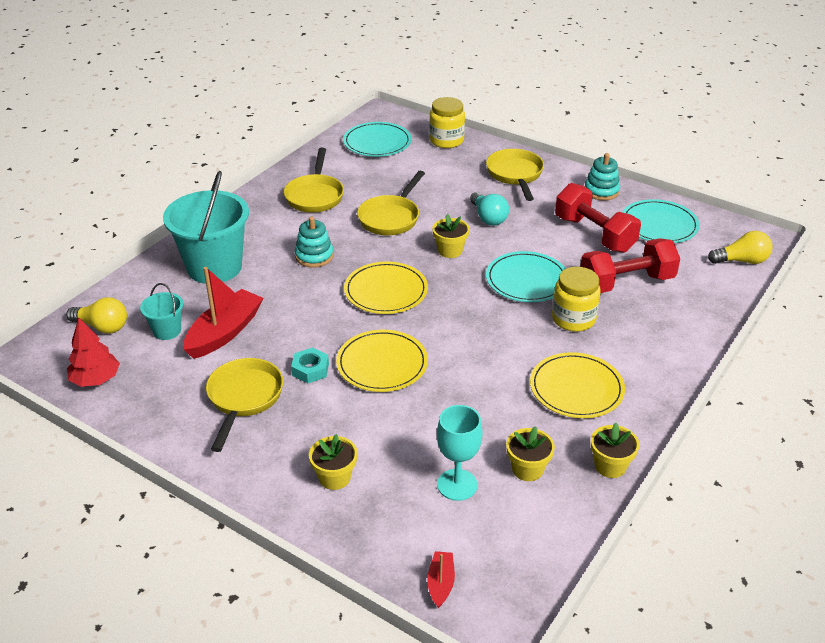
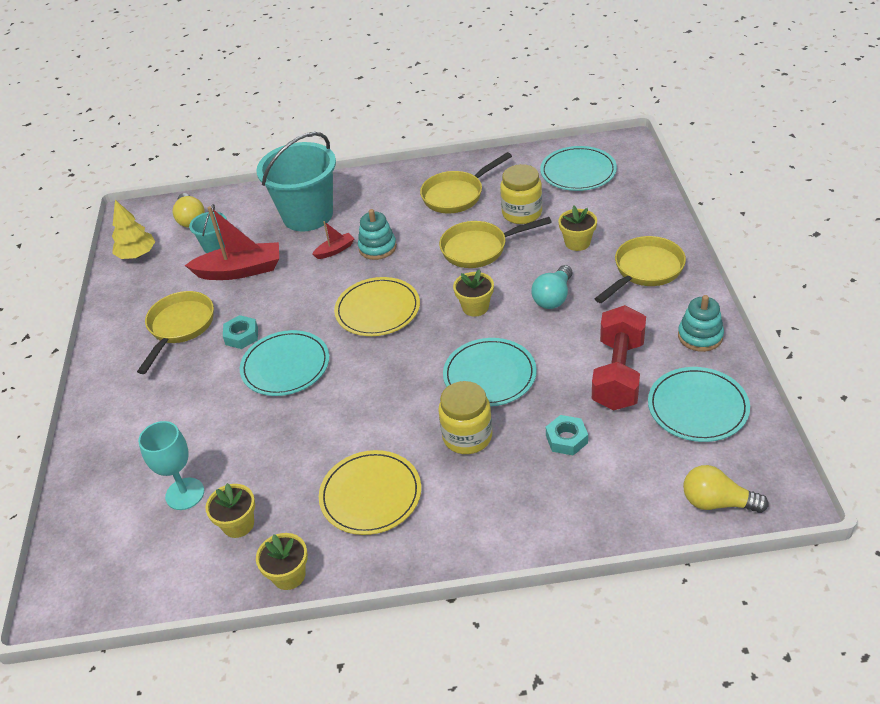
camera: 55 degrees right, 5 degrees up
red tree [67,317,120,387] -> yellow tree [112,200,155,259]
yellow pan [206,358,283,452] -> yellow pan turned 45 degrees counterclockwise [137,291,214,374]
yellow flower pot [309,434,357,490] -> yellow flower pot moved to [559,206,597,251]
yellow plate [336,330,428,392] -> turquoise plate [240,330,329,396]
red boat [427,551,455,608] -> red boat moved to [312,221,355,259]
yellow jar [429,97,465,148] -> yellow jar moved to [500,164,542,224]
red dumbbell [580,238,680,293] -> turquoise nut [546,415,588,456]
yellow light bulb [708,231,773,264] -> yellow light bulb turned 150 degrees clockwise [683,465,769,513]

